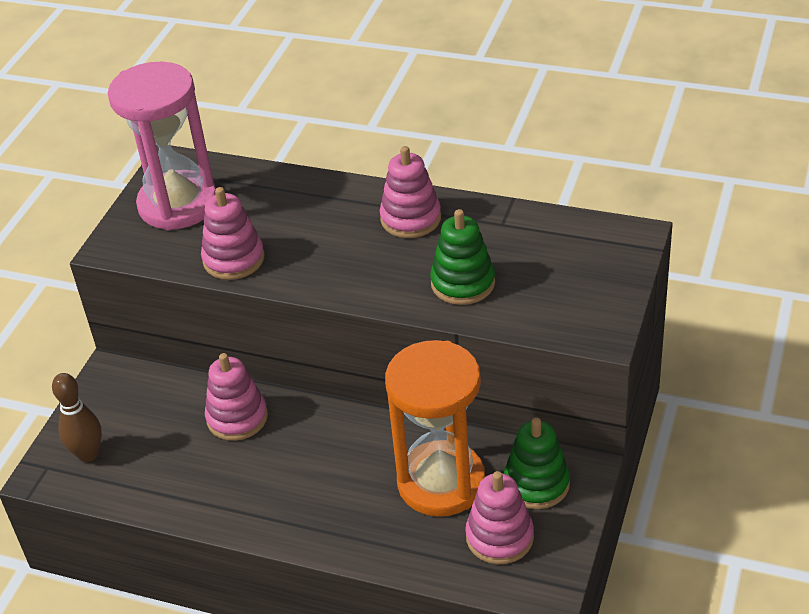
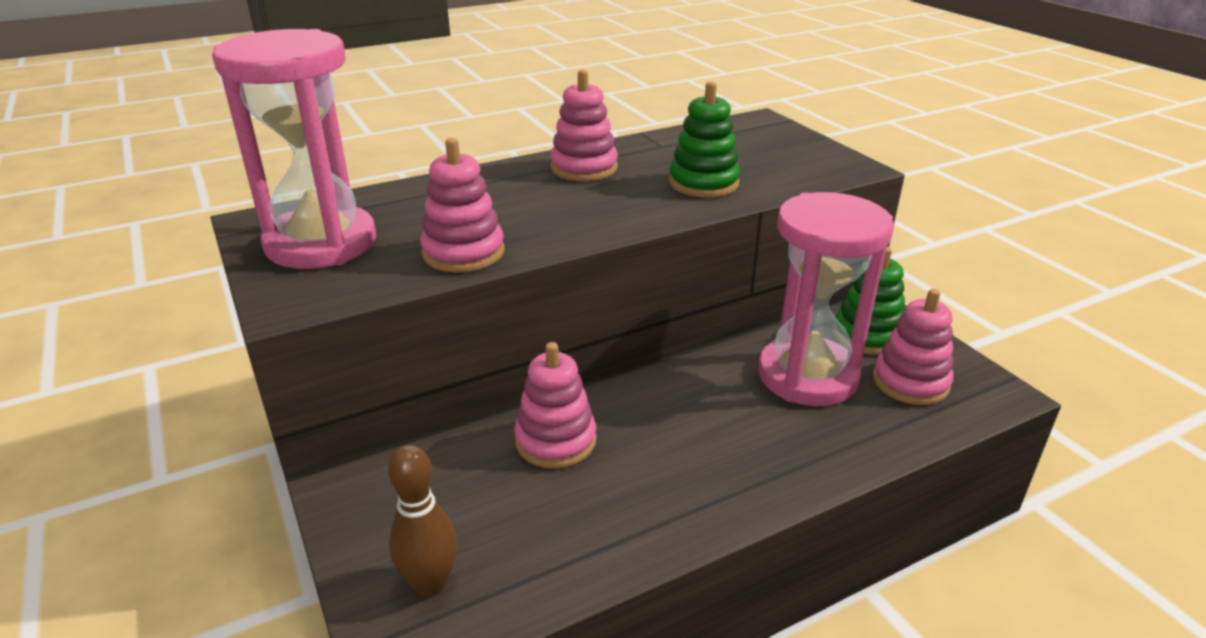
camera: 50 degrees left, 10 degrees down
orange hourglass [385,340,485,517] -> pink hourglass [758,192,894,406]

